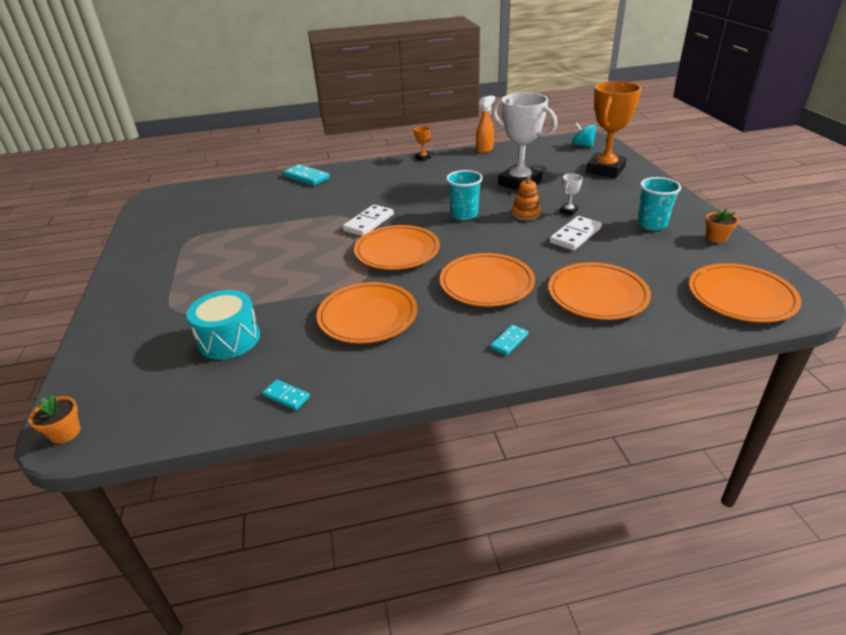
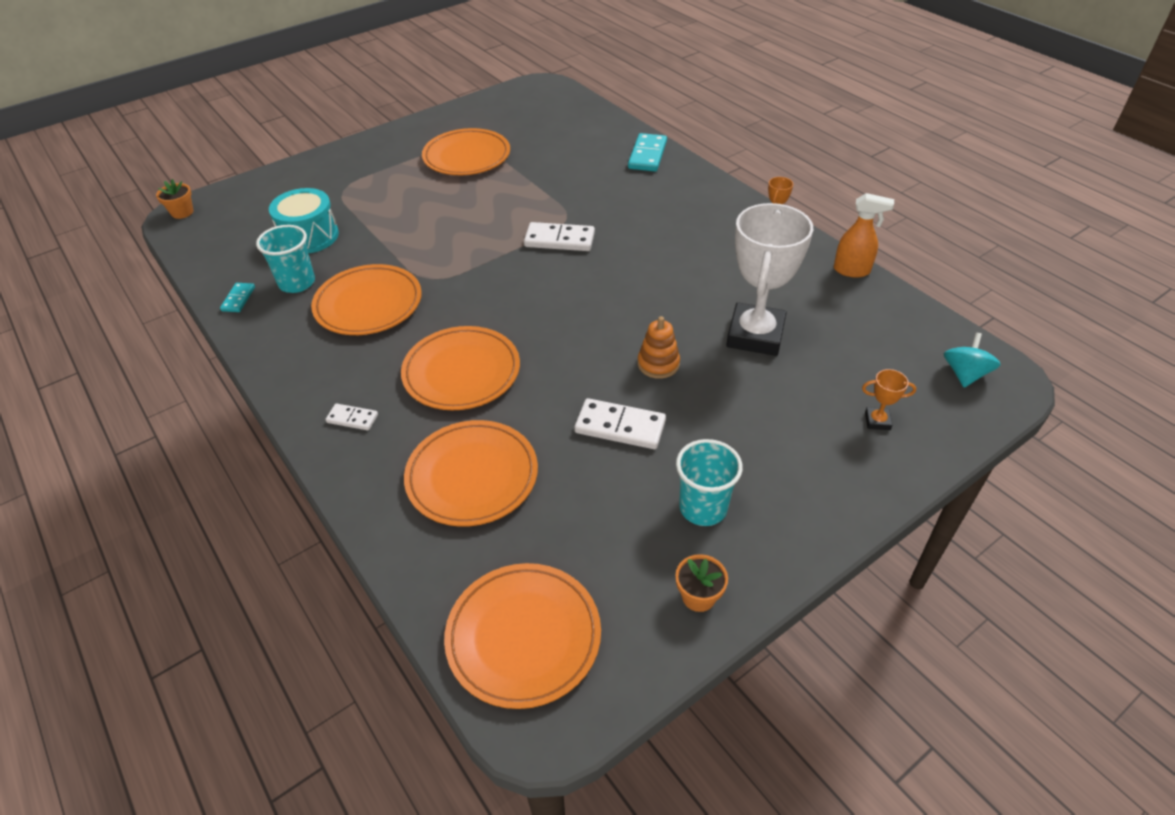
camera: 65 degrees right, 10 degrees up
orange plate [354,225,440,270] -> orange plate moved to [422,128,510,175]
turquoise cup [446,170,483,220] -> turquoise cup moved to [256,225,315,293]
turquoise domino [490,325,529,355] -> white domino [326,403,378,431]
white trophy [560,173,583,216] -> none
orange trophy [586,81,642,178] -> orange trophy [862,369,916,430], size x0.40

